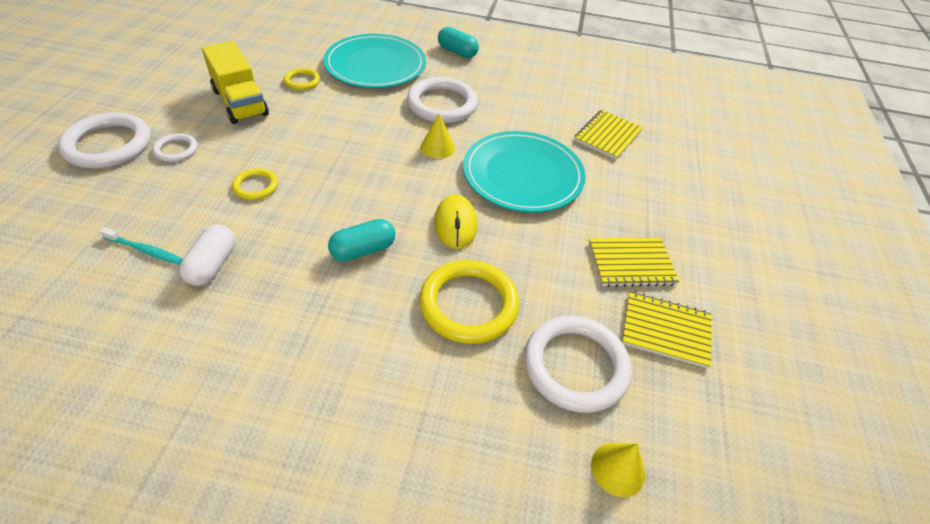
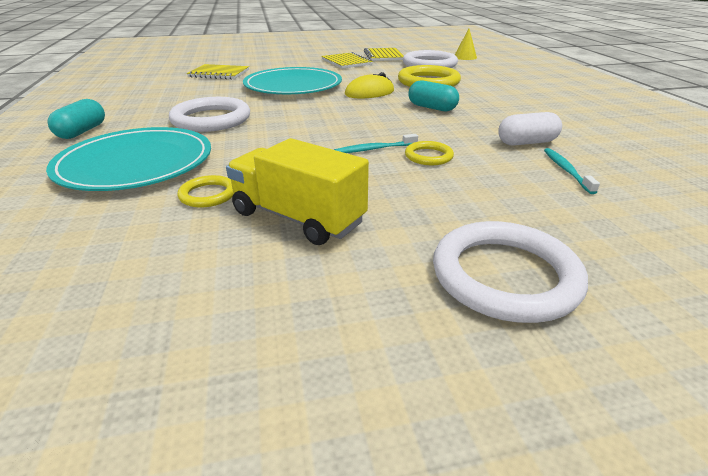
camera: 110 degrees left, 15 degrees down
white ring [152,133,198,162] -> none
yellow truck [202,41,269,124] -> yellow truck turned 90 degrees counterclockwise [226,138,369,245]
yellow cone [421,114,455,159] -> none
none -> turquoise toothbrush [334,134,418,153]

